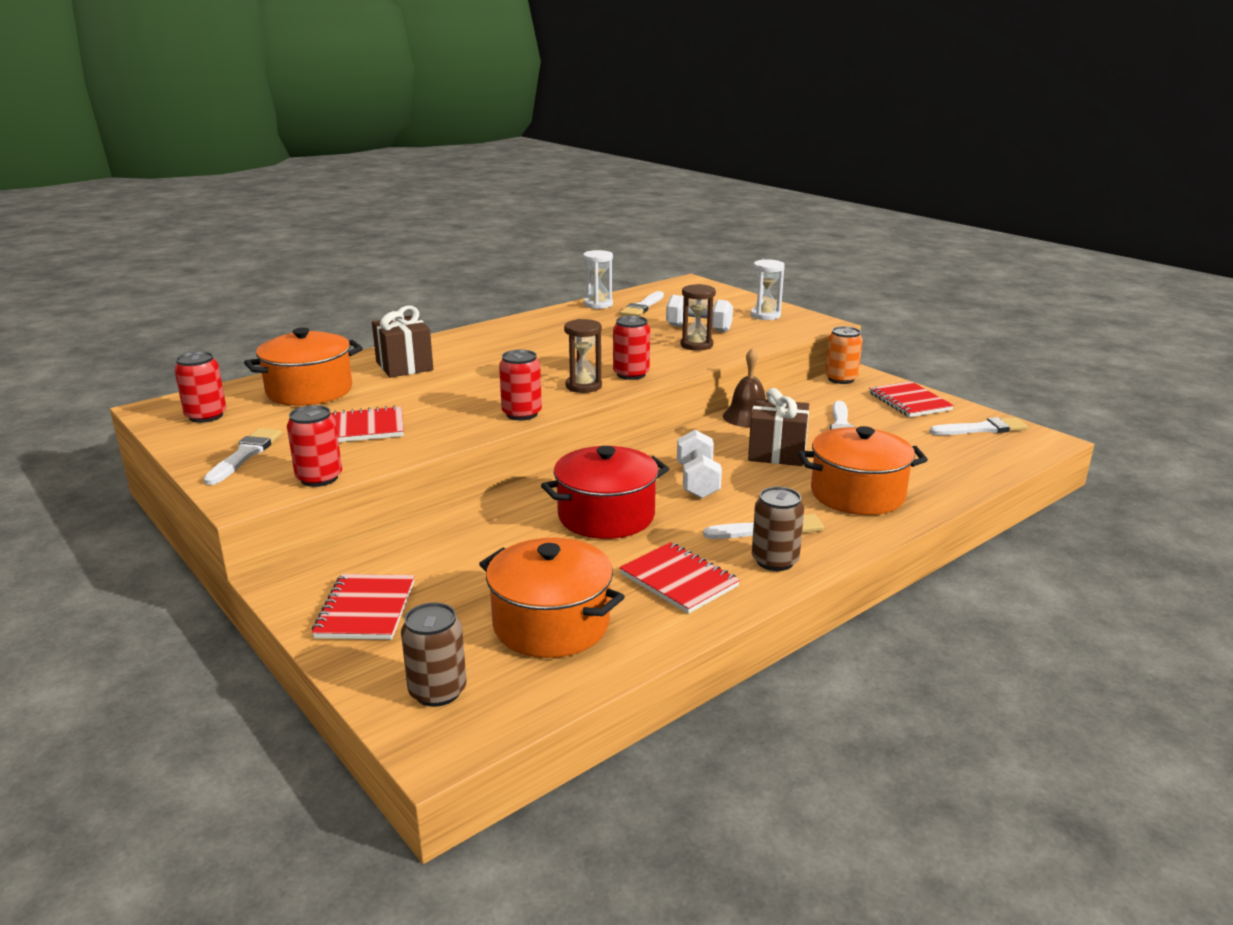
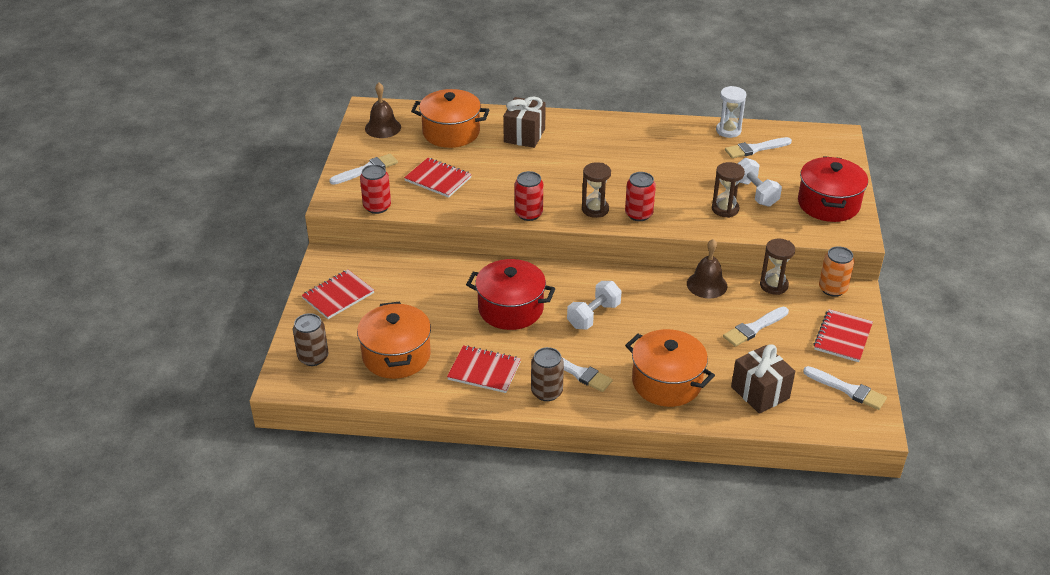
camera: 45 degrees right, 15 degrees up
red can [174,351,226,423] -> brown bell [365,83,401,138]
red notebook [619,542,740,614] -> red notebook turned 75 degrees counterclockwise [447,345,521,393]
brown gift [748,388,809,466] -> brown gift moved to [731,344,795,414]
white hourglass [750,259,785,320] -> red pot [798,156,868,222]
none -> brown hourglass [760,239,795,295]

